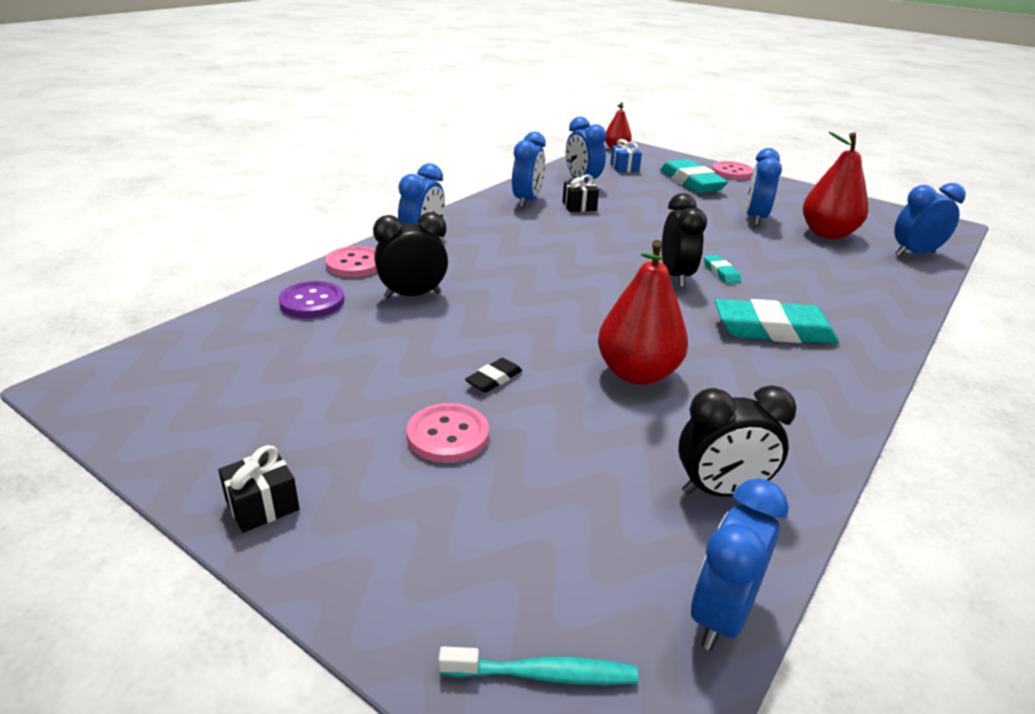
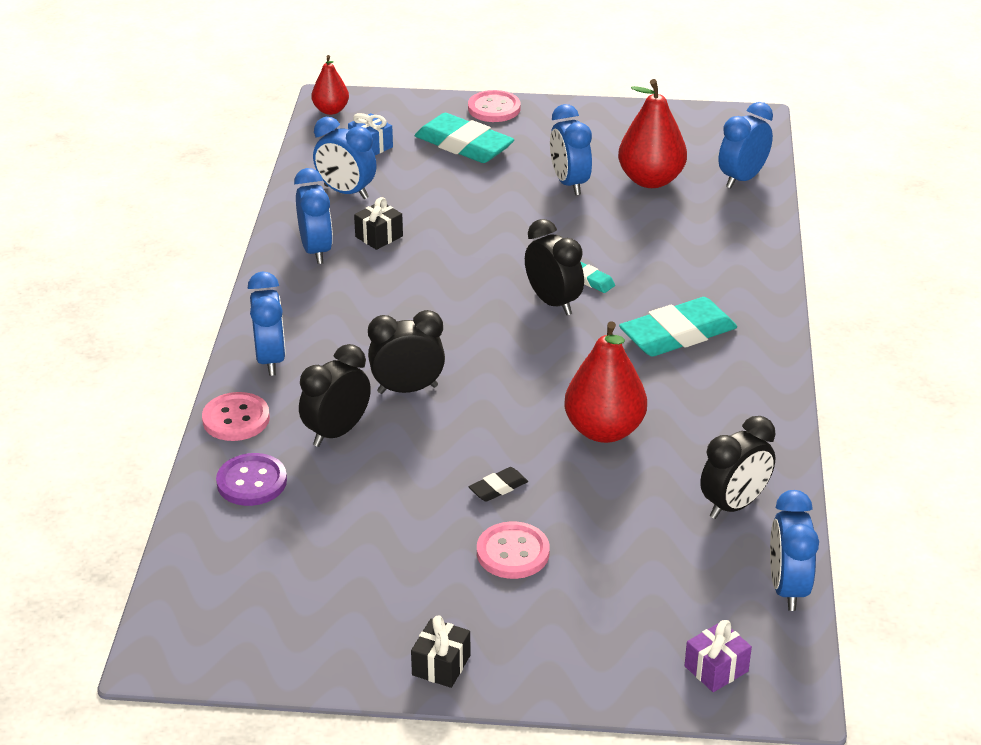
camera: 30 degrees left, 5 degrees up
turquoise toothbrush [439,646,638,685] -> purple gift [684,620,752,692]
black eraser [465,358,522,393] -> black eraser turned 45 degrees clockwise [469,467,528,502]
none -> black clock [368,310,445,394]

